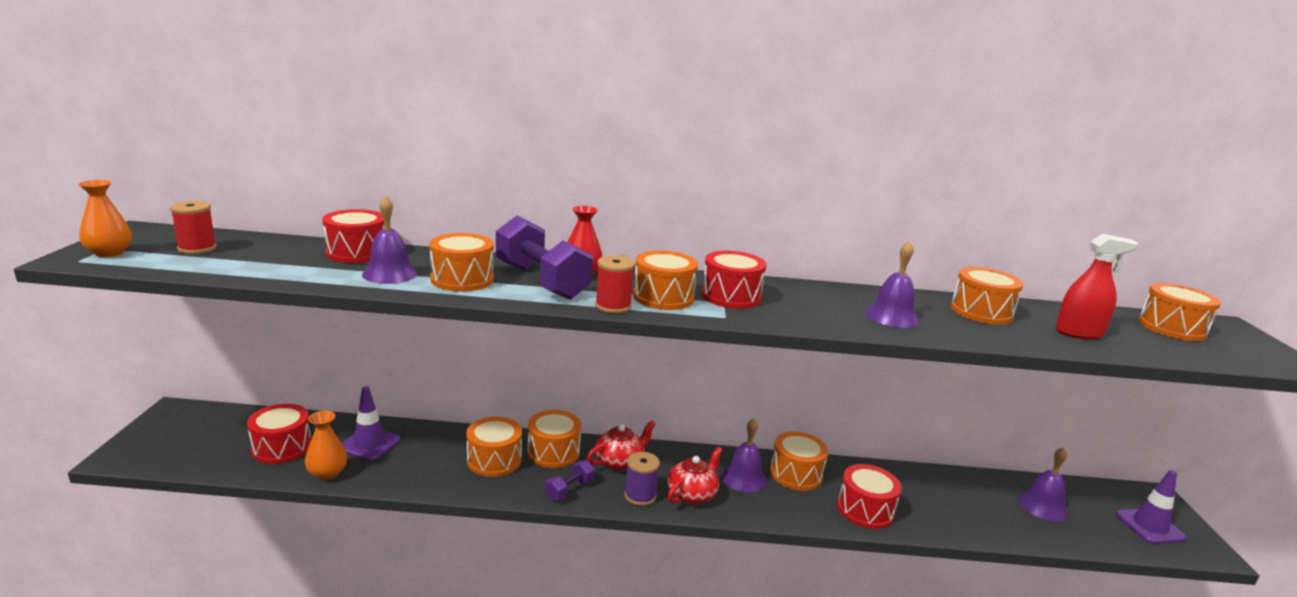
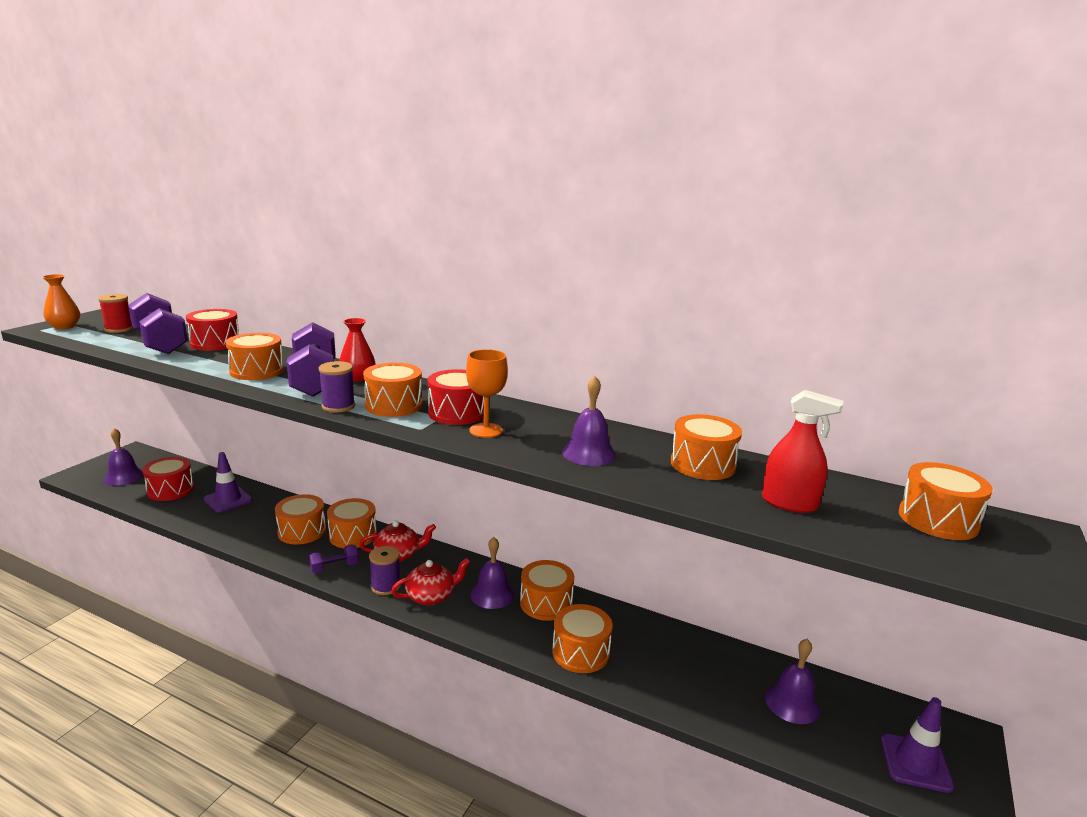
camera: 25 degrees right, 0 degrees up
orange vase [305,411,347,480] -> none
purple bell [362,196,417,284] -> purple bell moved to [104,428,144,486]
red spool [595,255,635,313] -> purple spool [318,361,355,413]
red drum [837,464,902,529] -> orange drum [552,604,613,673]
none -> purple dumbbell [128,293,188,354]
none -> orange goblet [466,349,508,438]

